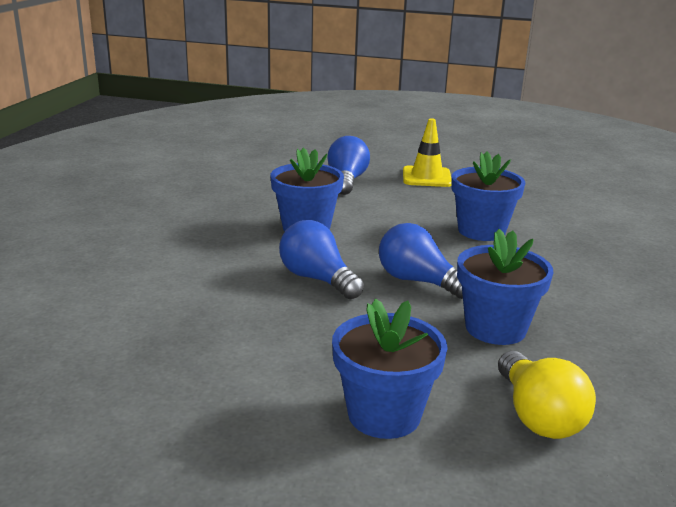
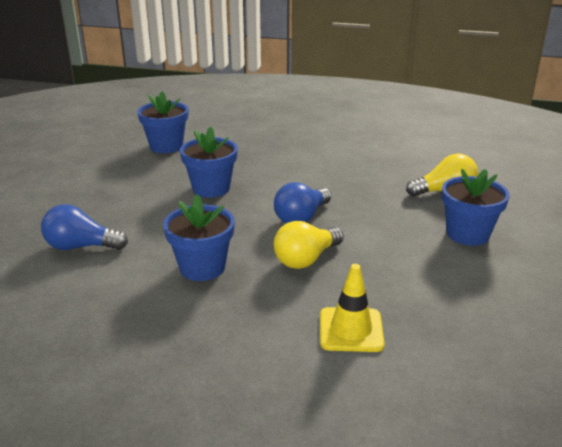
camera: 90 degrees left, 5 degrees up
blue light bulb [279,220,364,299] -> yellow light bulb [274,221,344,269]
yellow traffic cone [403,118,452,187] -> yellow traffic cone moved to [320,264,385,352]
blue flower pot [457,229,554,345] -> blue flower pot moved to [137,91,189,153]

